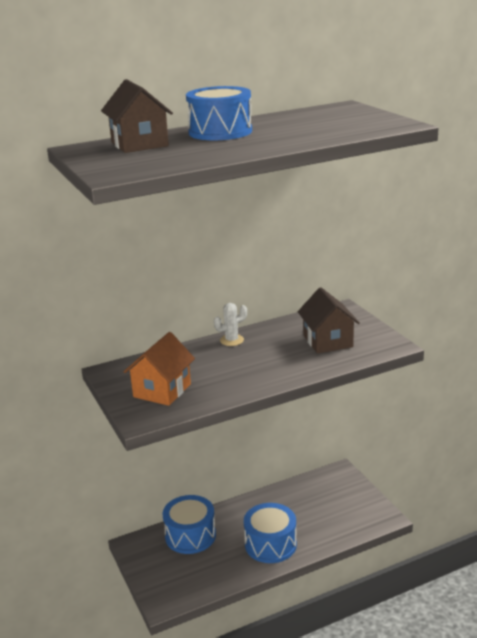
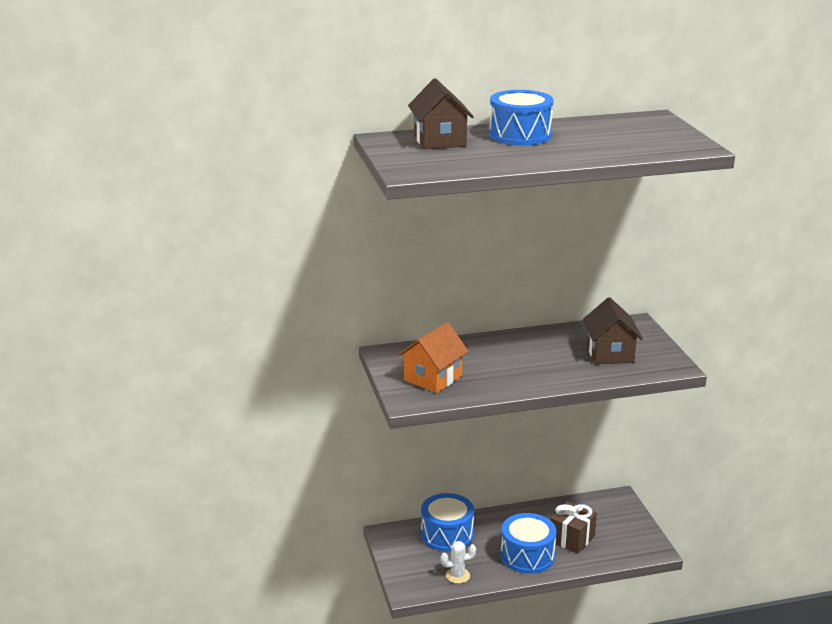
camera: 10 degrees right, 0 degrees up
white cactus [214,303,247,346] -> white cactus moved to [441,541,476,584]
none -> brown gift [550,501,597,554]

